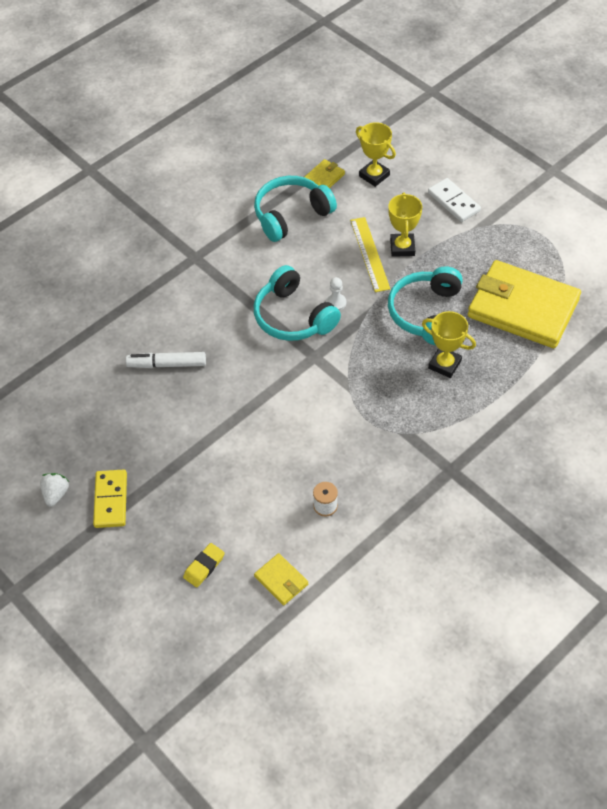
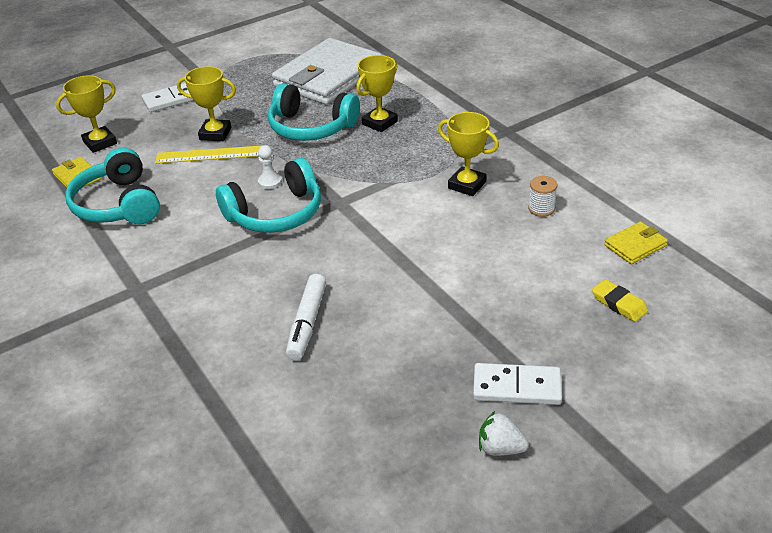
camera: 80 degrees left, 15 degrees down
yellow domino [93,469,127,528] -> white domino [473,363,562,405]
yellow wallet [468,260,581,348] -> white wallet [272,38,382,105]
none -> yellow trophy [438,112,499,196]

